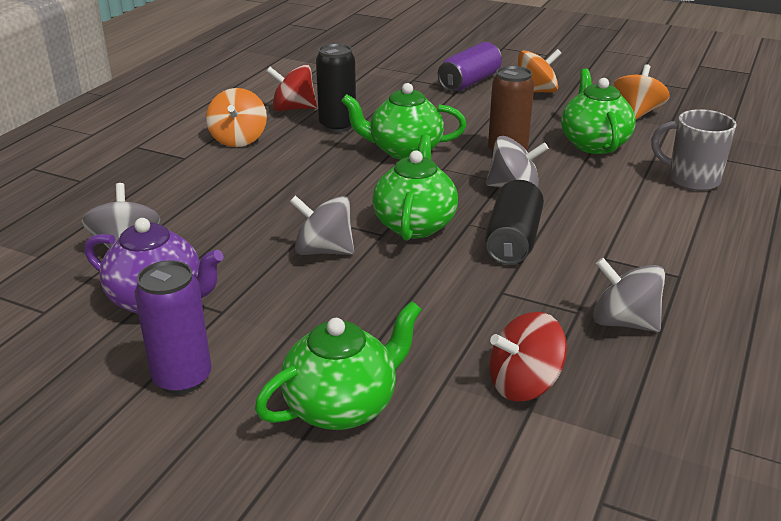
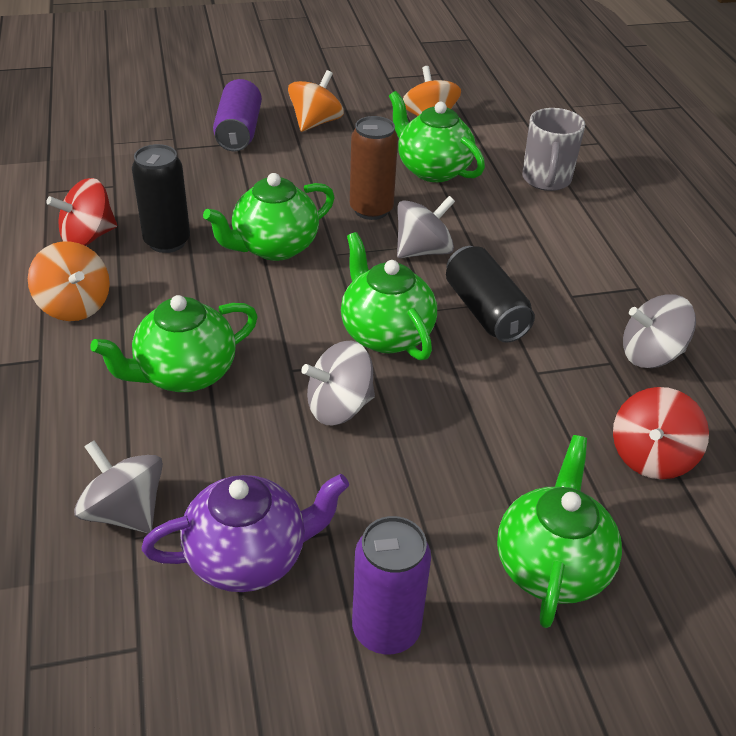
camera: 40 degrees left, 10 degrees up
grey mug [651,109,737,191] -> grey mug turned 75 degrees counterclockwise [522,108,585,191]
none -> green teapot [90,295,258,392]

